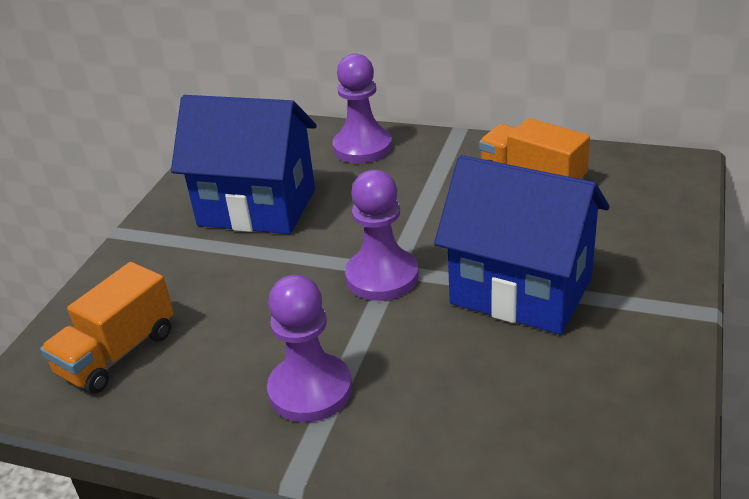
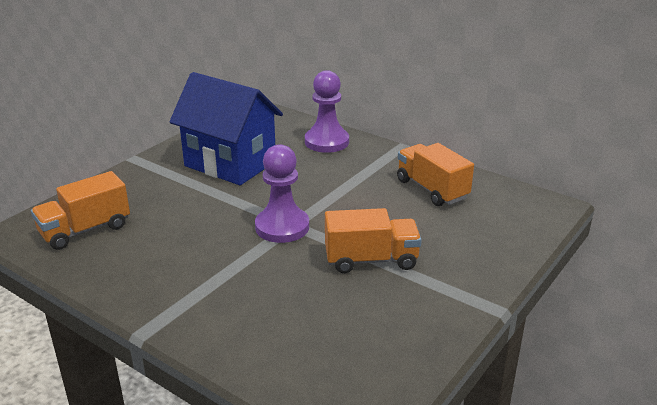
camera: 15 degrees right, 5 degrees down
purple pawn [267,275,352,422] -> none
blue house [434,155,609,335] -> orange truck [325,208,422,273]

